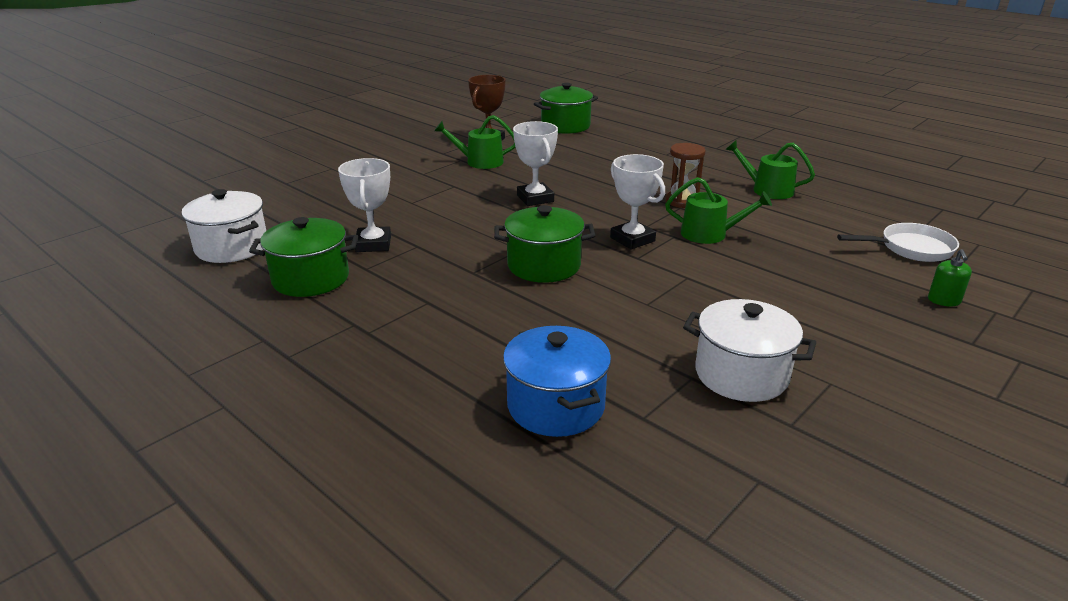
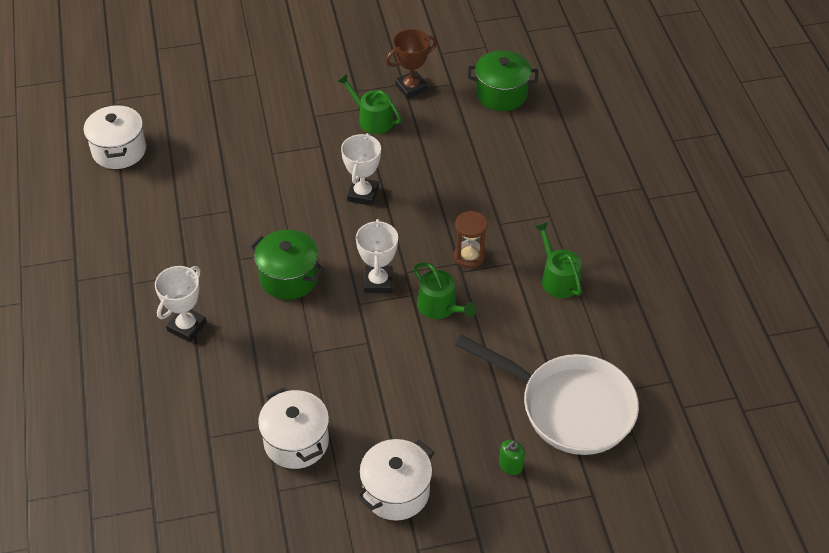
camera: 35 degrees right, 20 degrees up
green pot [249,217,358,297] -> none
white trophy [338,158,391,252] -> white trophy moved to [155,266,207,342]
blue pot [503,326,611,437] -> none
white pan [837,223,959,262] -> white pan [455,334,639,455], size x1.80
none -> white pot [357,439,434,521]

